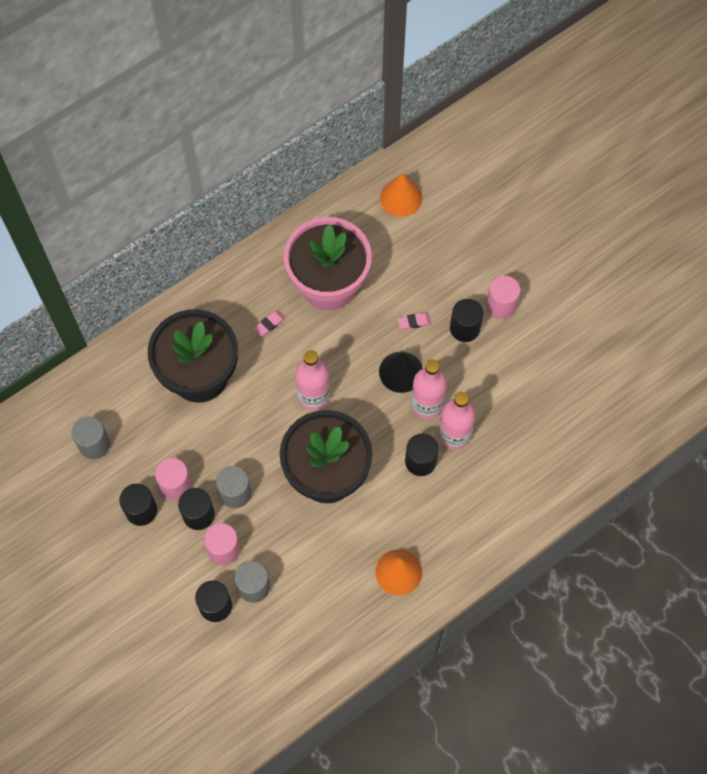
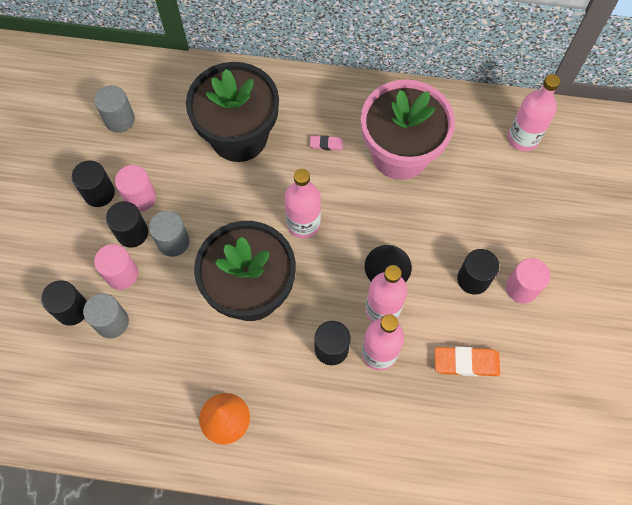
camera: 45 degrees right, 0 degrees up
orange cone [380,174,422,217] -> pink bottle [508,74,560,151]
pink eraser [398,313,431,330] -> none
none -> orange eraser [435,347,500,376]

